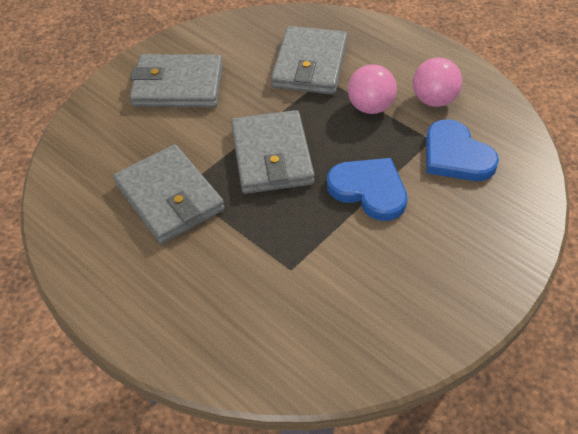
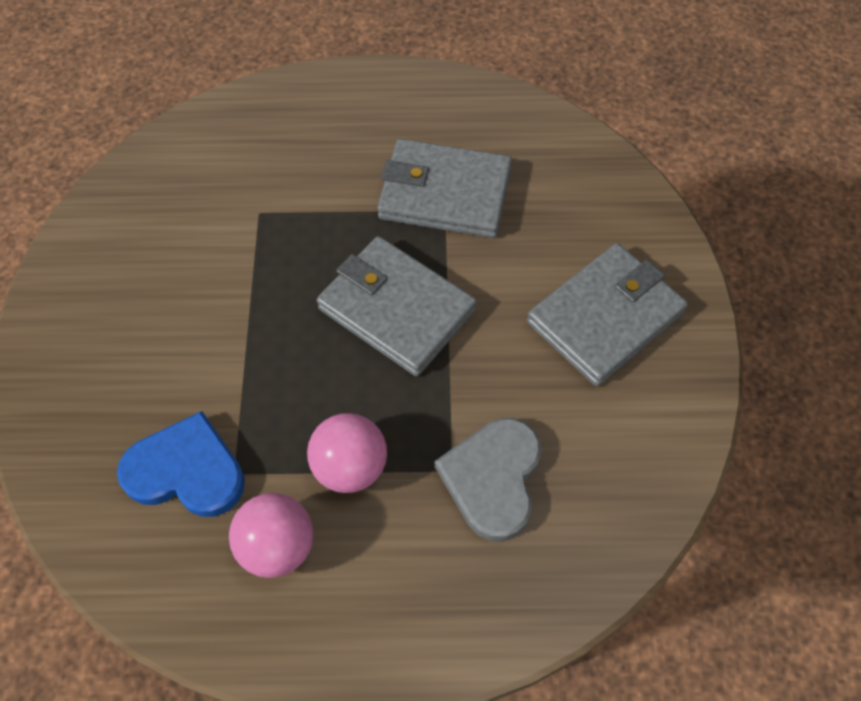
camera: 135 degrees right, 10 degrees up
grey wallet [271,26,348,95] -> grey heart [435,418,541,541]
blue heart [327,158,408,221] -> none

